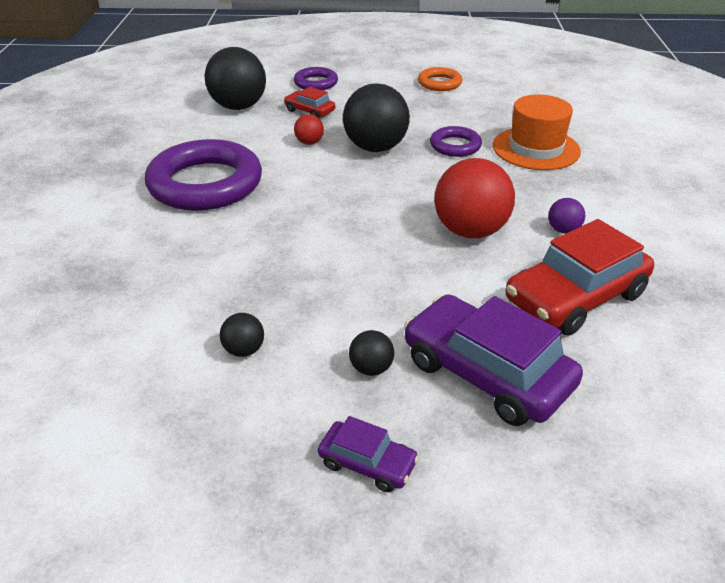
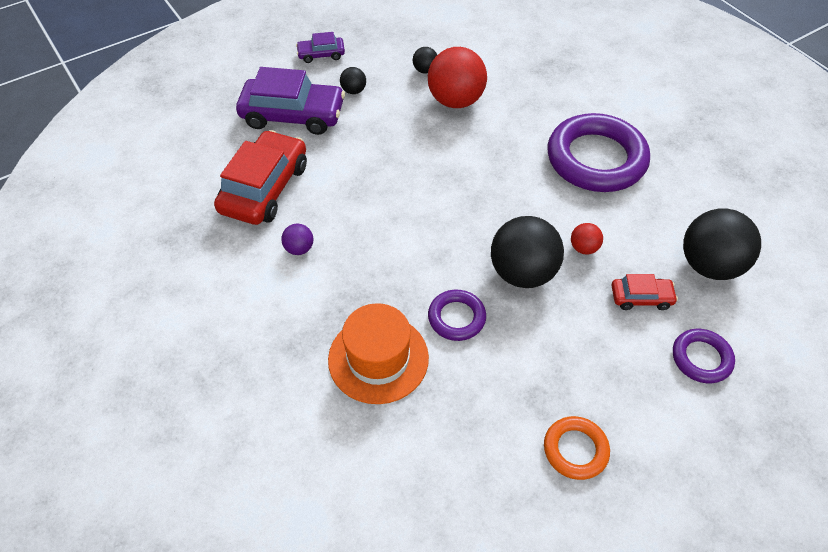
camera: 145 degrees right, 15 degrees up
red ball [434,158,515,238] -> red ball moved to [428,47,487,108]

